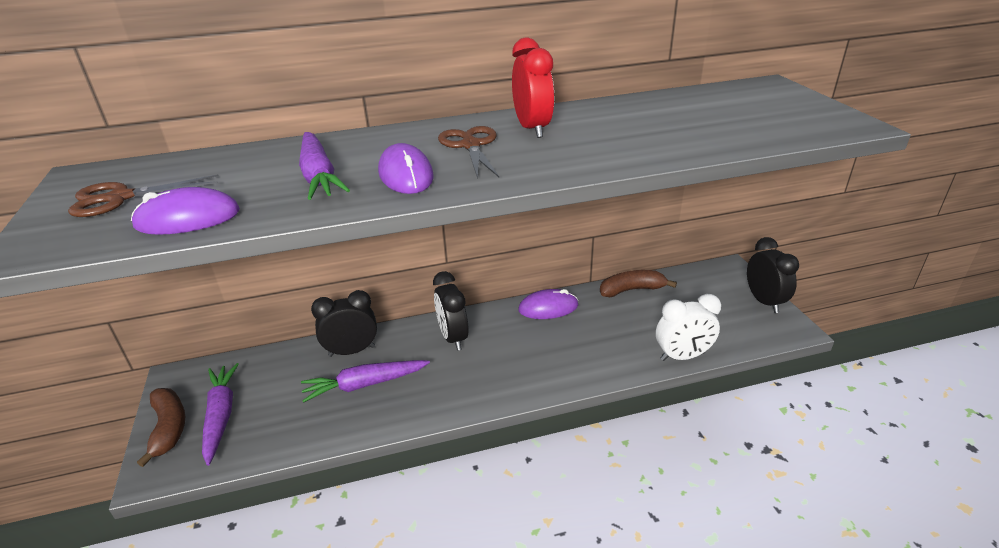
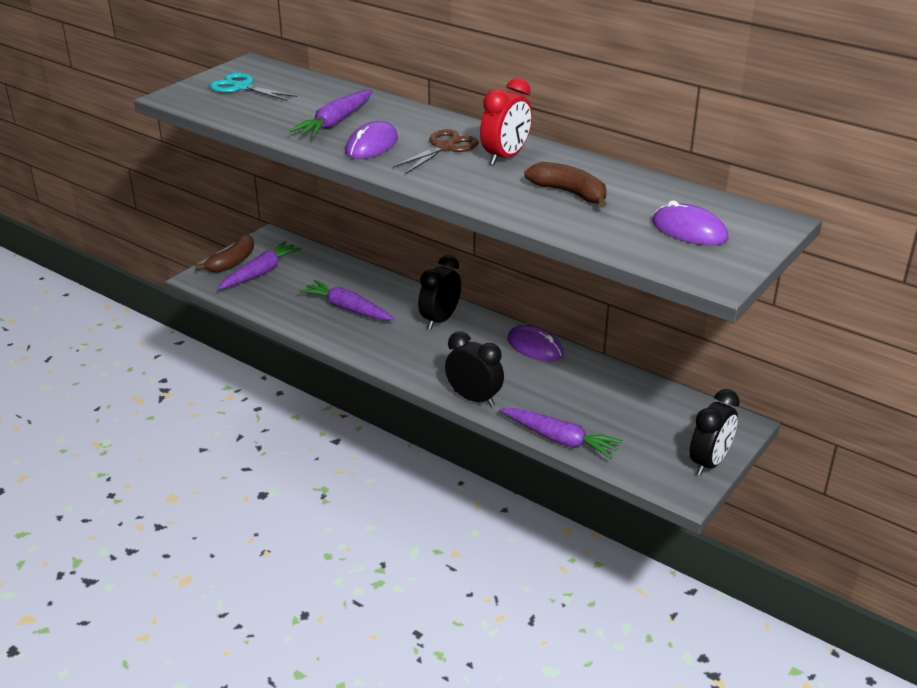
camera: 50 degrees right, 0 degrees up
brown scissors [68,174,219,217] -> turquoise scissors [210,73,297,101]
purple mouse [131,187,240,235] -> purple mouse moved to [652,201,728,246]
black clock [311,290,377,357] -> black clock moved to [445,331,504,407]
brown banana [600,270,677,297] -> brown banana moved to [524,162,607,208]
white clock [656,294,721,361] -> purple carrot [499,408,623,459]

